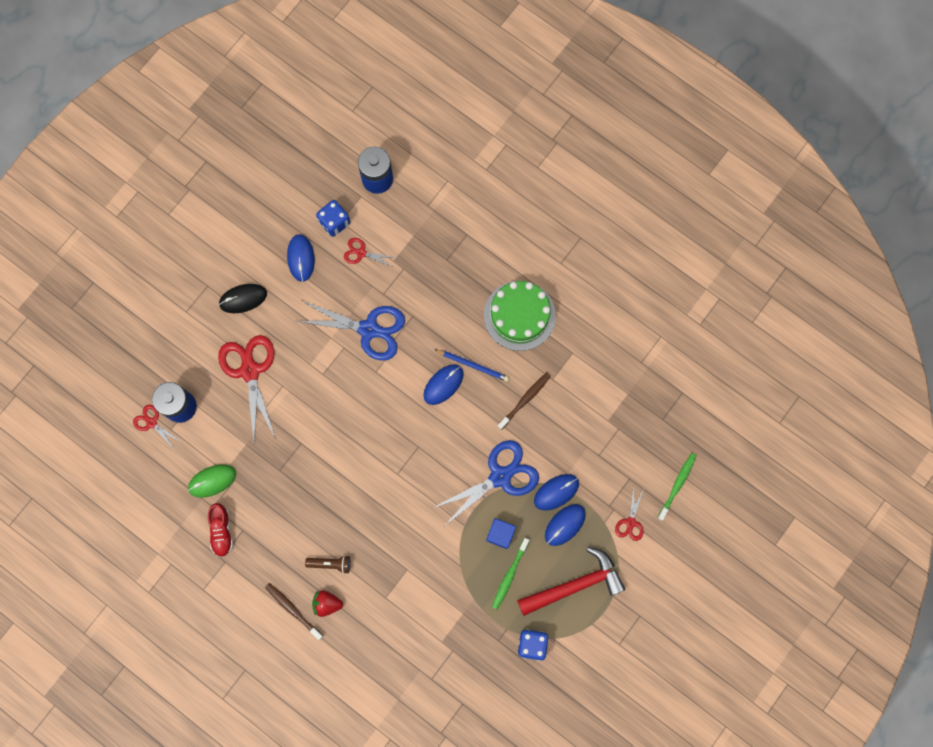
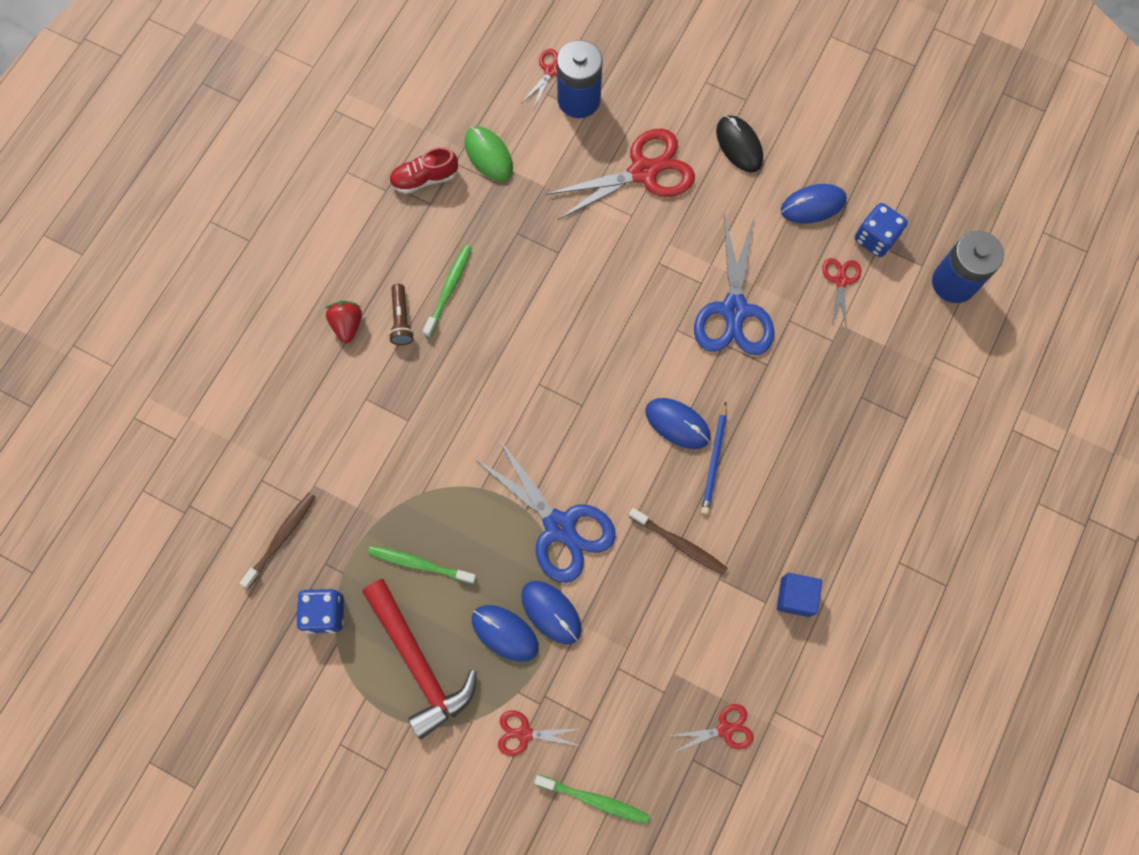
camera: 80 degrees right, 5 degrees down
brown toothbrush [265,583,323,640] -> brown toothbrush moved to [240,492,316,588]
green cake [484,281,556,351] -> none
blue cube [486,518,516,549] -> blue cube moved to [777,573,822,617]
none -> green toothbrush [423,245,472,337]
none -> red scissors [669,704,754,752]

